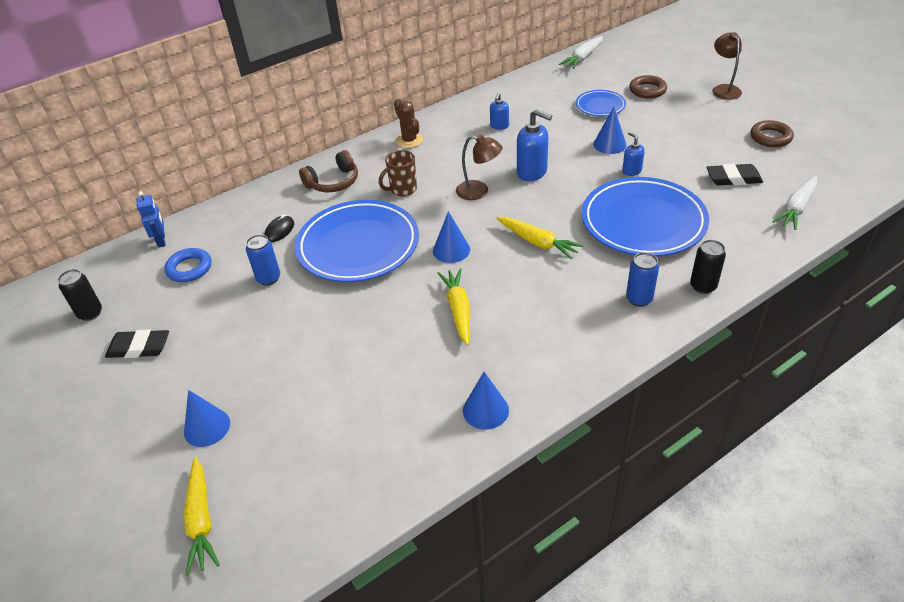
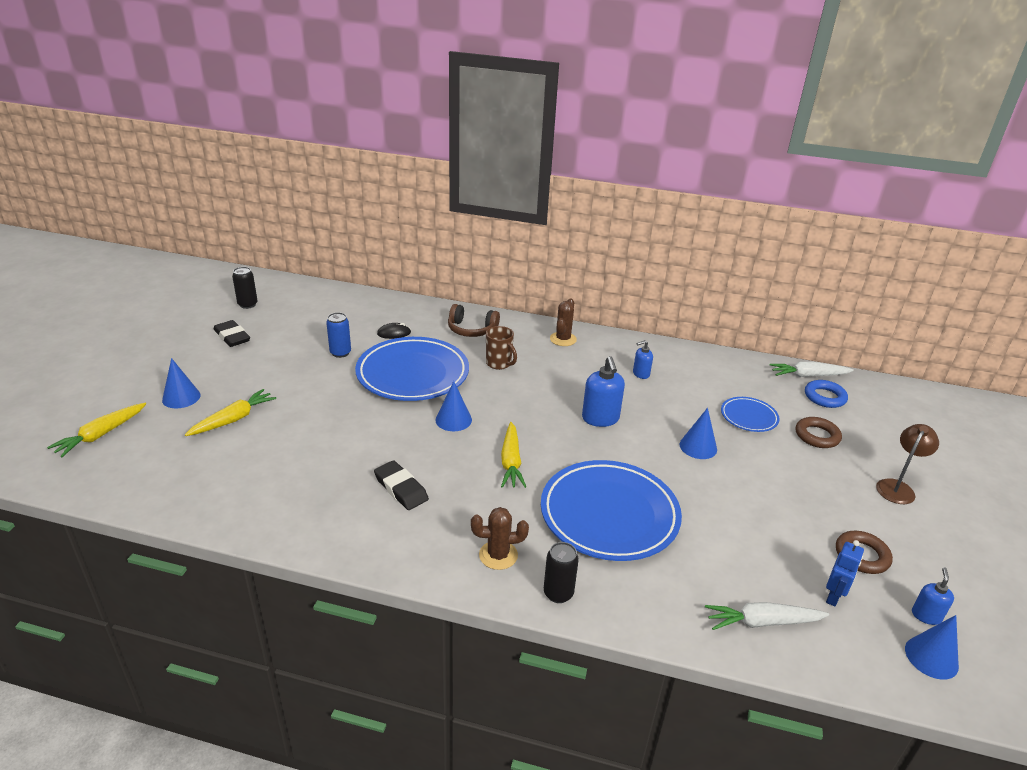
camera: 45 degrees right, 10 degrees down
blue robot [137,191,166,248] -> blue robot moved to [826,540,864,607]
blue ring [164,248,211,282] -> blue ring moved to [805,380,848,408]
brown mug [379,150,417,197] -> brown mug turned 150 degrees counterclockwise [486,326,517,370]
yellow carrot [438,269,470,345] -> yellow carrot moved to [185,389,276,436]
brown lamp [456,134,502,200] -> none
blue cone [463,372,509,430] -> blue cone moved to [905,615,959,680]
blue soap dispenser [622,132,645,176] -> blue soap dispenser moved to [912,568,954,625]
blue can [626,252,659,307] -> brown cactus [471,507,529,570]
black eraser [706,164,763,186] -> black eraser moved to [374,460,429,510]

